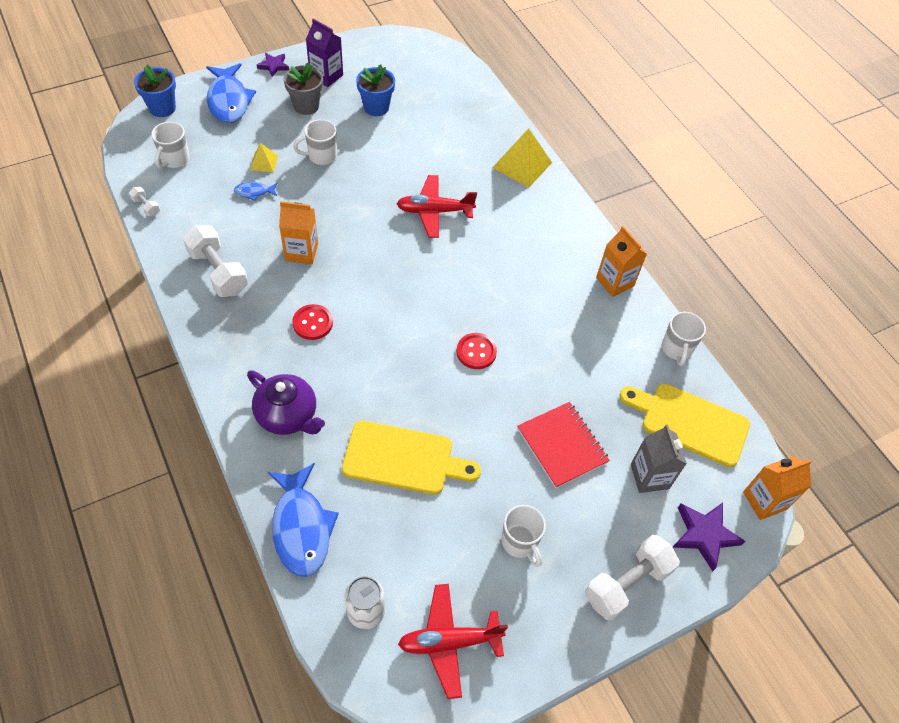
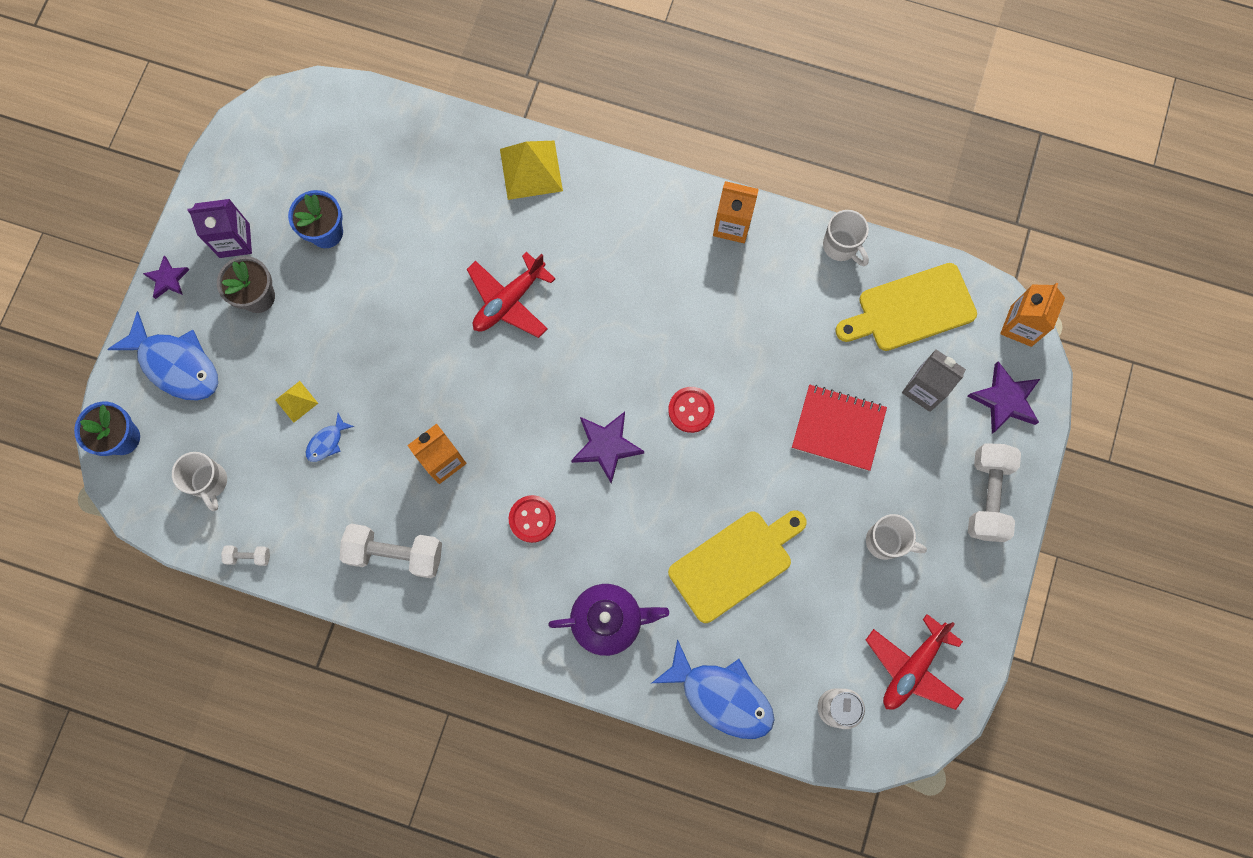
camera: 40 degrees left, 20 degrees up
white mug [293,119,337,165] -> none
none -> purple star [571,412,644,483]

